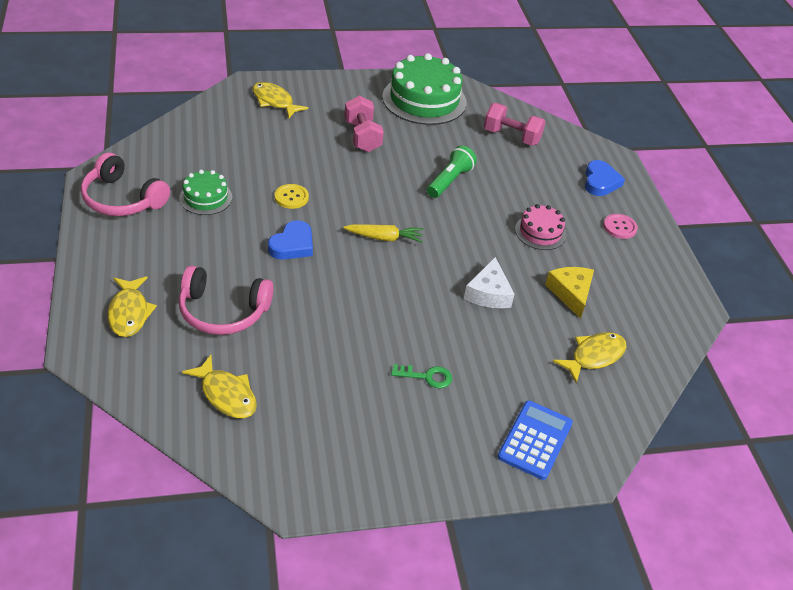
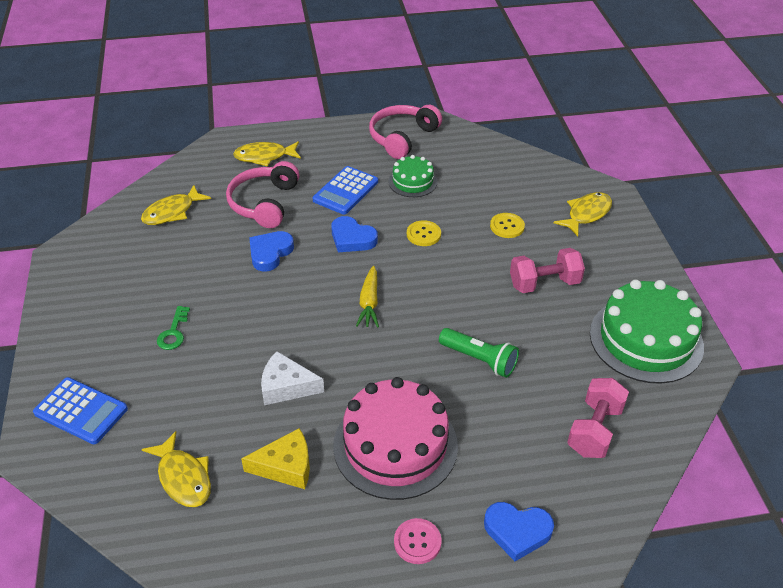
camera: 95 degrees right, 0 degrees up
pink cake [515,204,566,250] -> pink cake [333,377,458,500], size x1.89
none -> blue heart [249,231,294,271]
none -> blue calculator [313,166,378,214]
none -> yellow button [490,213,525,238]

